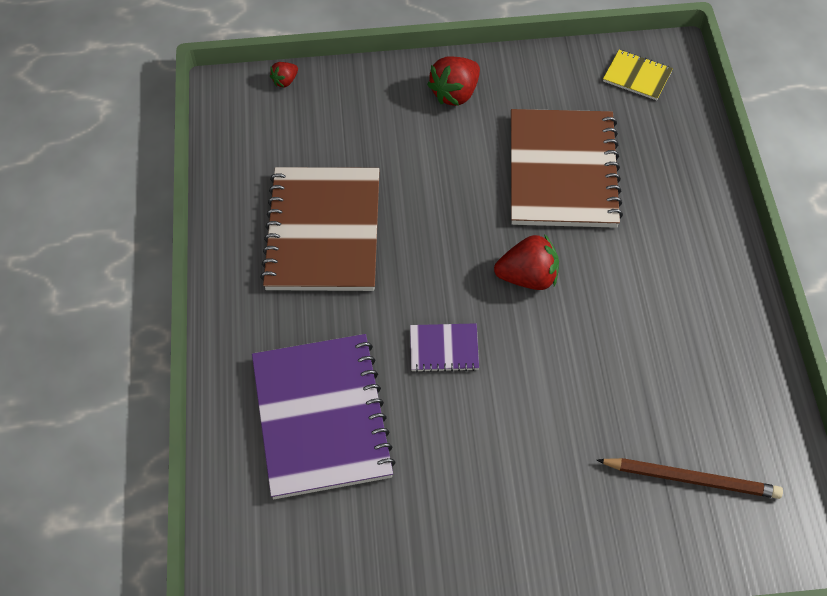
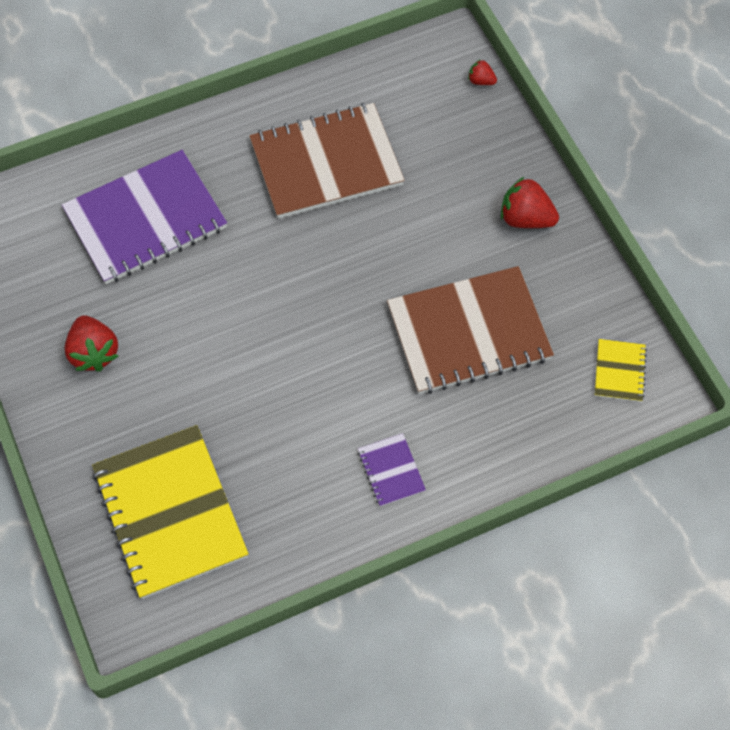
camera: 70 degrees right, 5 degrees up
purple notebook [410,323,479,372] -> purple notebook moved to [358,433,426,507]
red strawberry [494,234,559,290] -> red strawberry moved to [65,315,118,372]
brown pencil [597,458,783,499] -> yellow notebook [92,425,249,599]

